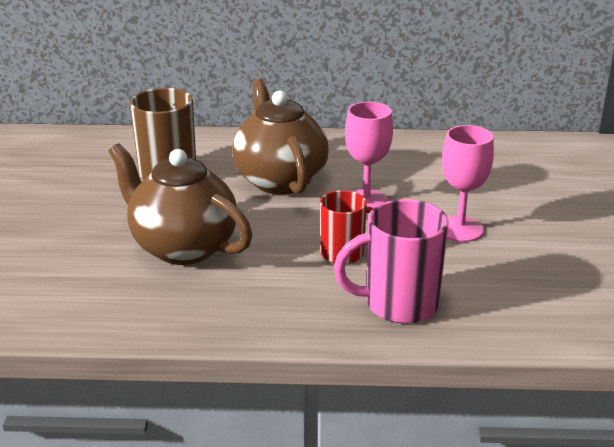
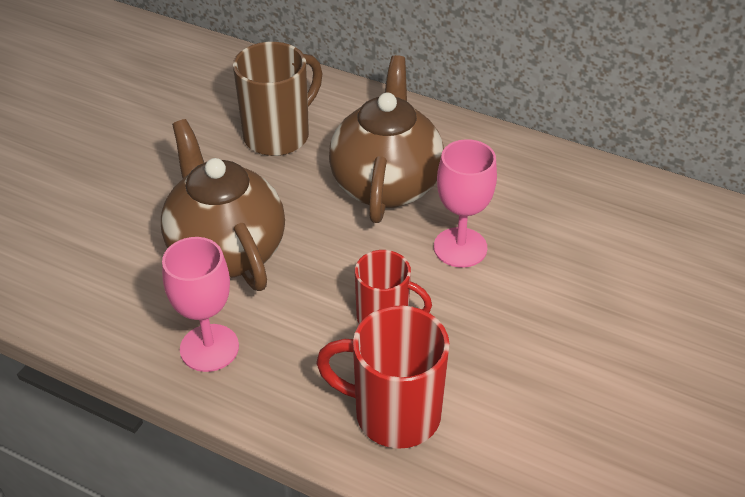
camera: 25 degrees right, 15 degrees up
pink mug [334,199,448,324] -> red mug [316,305,450,449]
pink goblet [442,125,494,242] -> pink goblet moved to [162,237,239,372]

